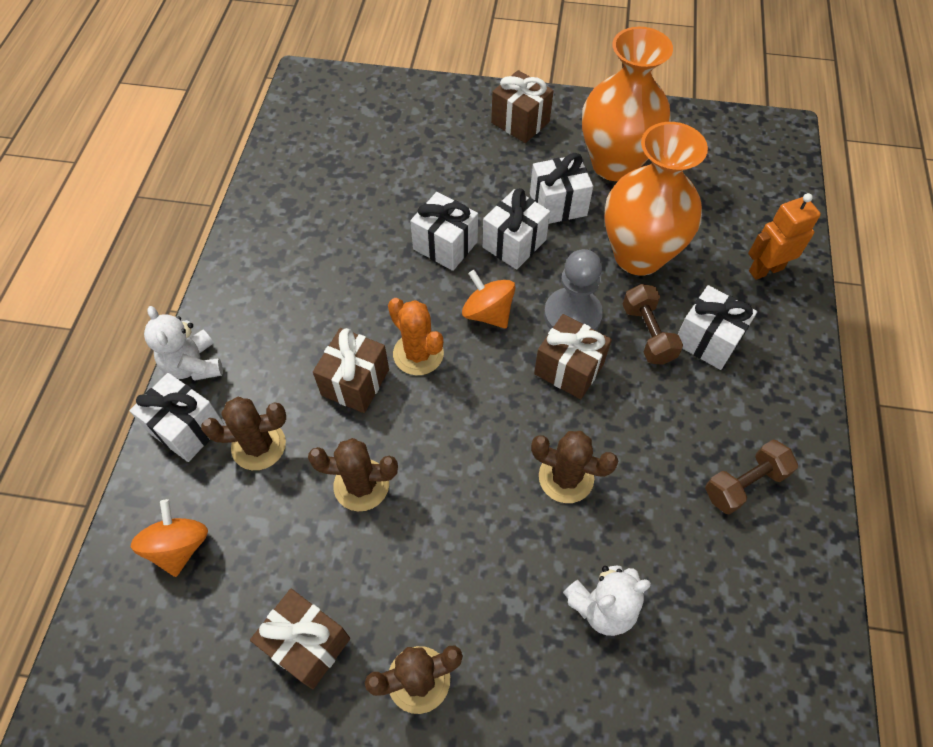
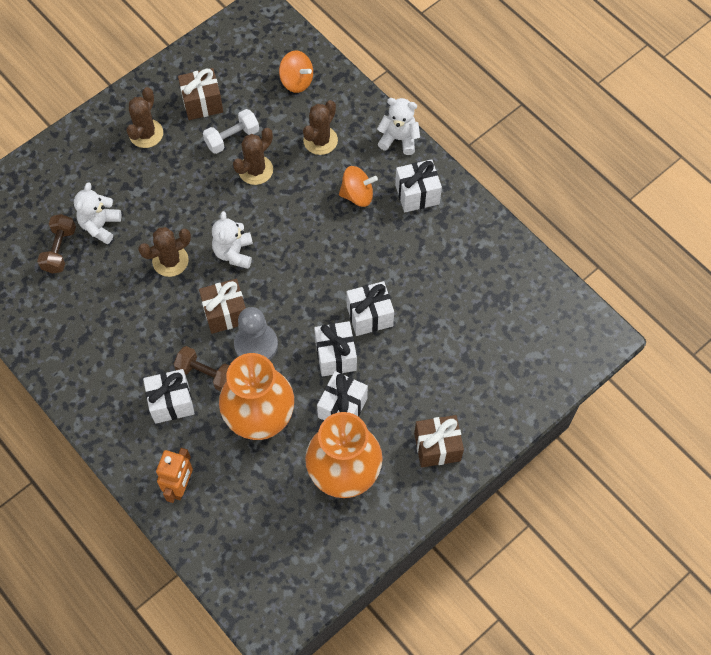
camera: 130 degrees right, 5 degrees up
white gift [129,373,224,462] -> white gift moved to [395,159,442,213]
brown gift [313,328,389,413] -> none
orange cactus [388,298,444,375] -> none
orange spinning top [462,270,515,328] -> orange spinning top moved to [339,166,378,207]
brown dumbbell [705,440,798,515] -> brown dumbbell moved to [37,214,76,273]
none -> white dumbbell [203,109,259,154]
none -> white teddy bear [212,211,253,269]

